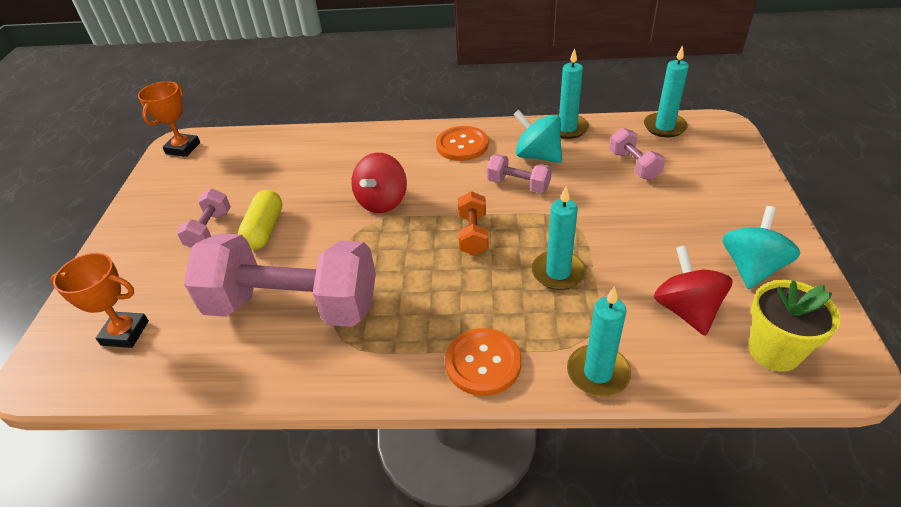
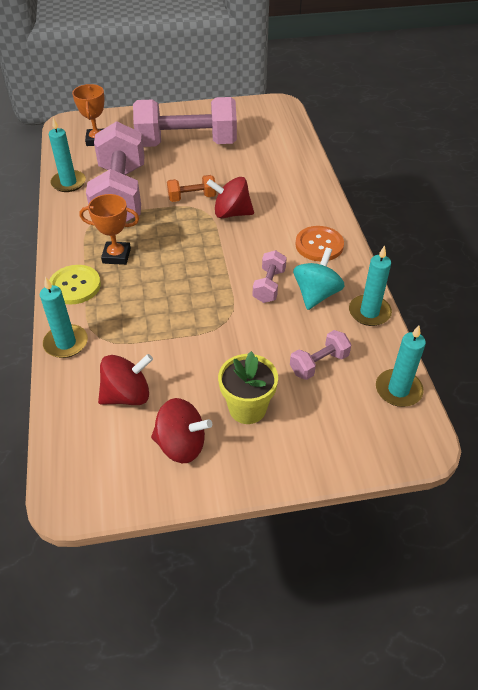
camera: 75 degrees right, 5 degrees up
orange trophy [138,81,200,157] -> orange trophy moved to [80,194,139,265]
pink dumbbell [176,189,231,248] -> pink dumbbell [133,97,237,147], size x2.31
yellow capsule [238,190,282,250] -> none
orange button [445,328,521,396] -> yellow button [49,265,101,304]
orange dumbbell [458,191,489,256] -> orange dumbbell moved to [167,175,216,202]
turquoise candle [532,186,586,290] -> turquoise candle moved to [49,118,86,192]
turquoise spinning top [723,206,800,289] -> red spinning top [151,398,212,463]
yellow flower pot [749,280,840,372] -> yellow flower pot moved to [218,351,278,424]

